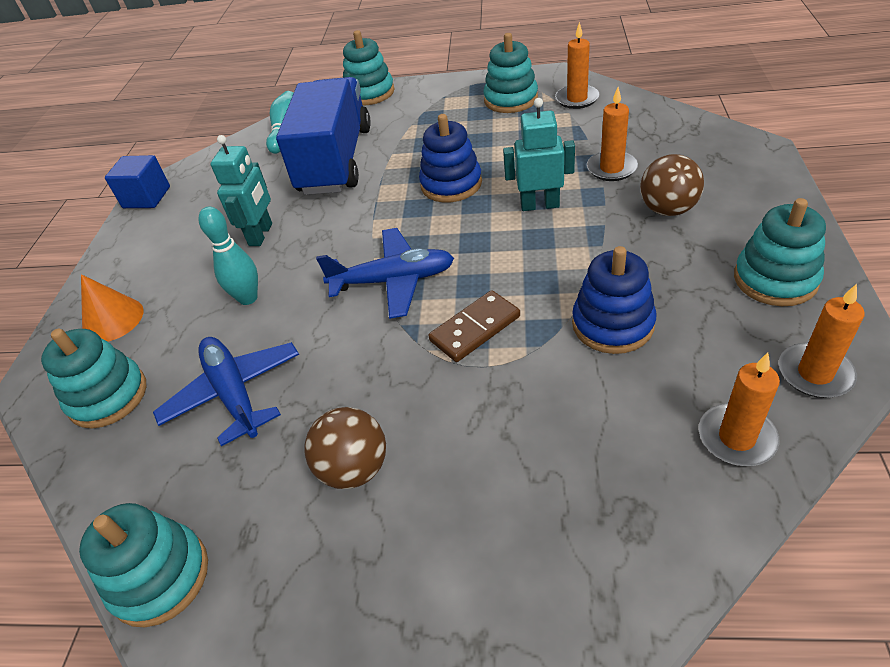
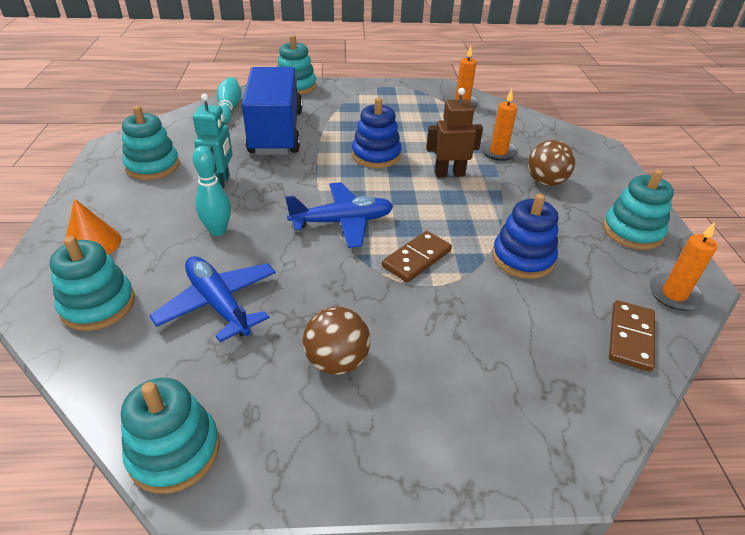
camera: 15 degrees left, 5 degrees down
blue cube [105,155,170,208] -> none
turquoise stacking toy [484,33,538,113] -> turquoise stacking toy moved to [122,106,180,180]
turquoise robot [503,98,575,211] -> brown robot [426,88,483,177]
orange candle [699,353,780,466] -> brown domino [609,300,655,372]

